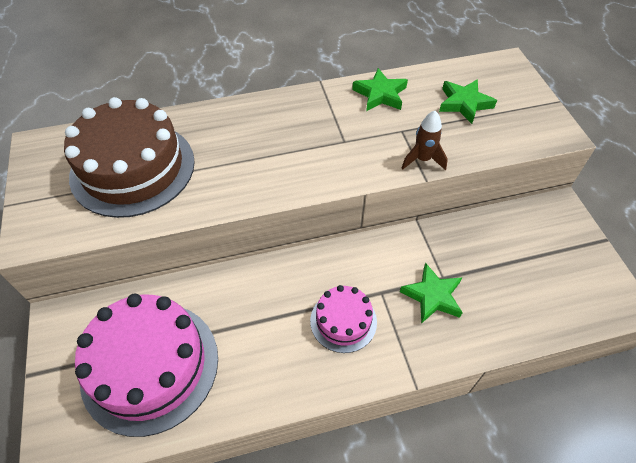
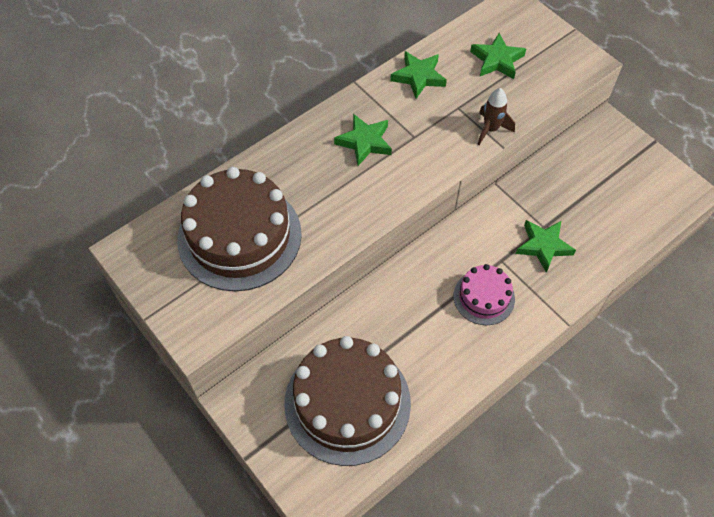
camera: 25 degrees left, 5 degrees up
pink cake [75,294,218,437] -> brown cake [284,336,411,466]
none -> green star [334,114,392,166]

